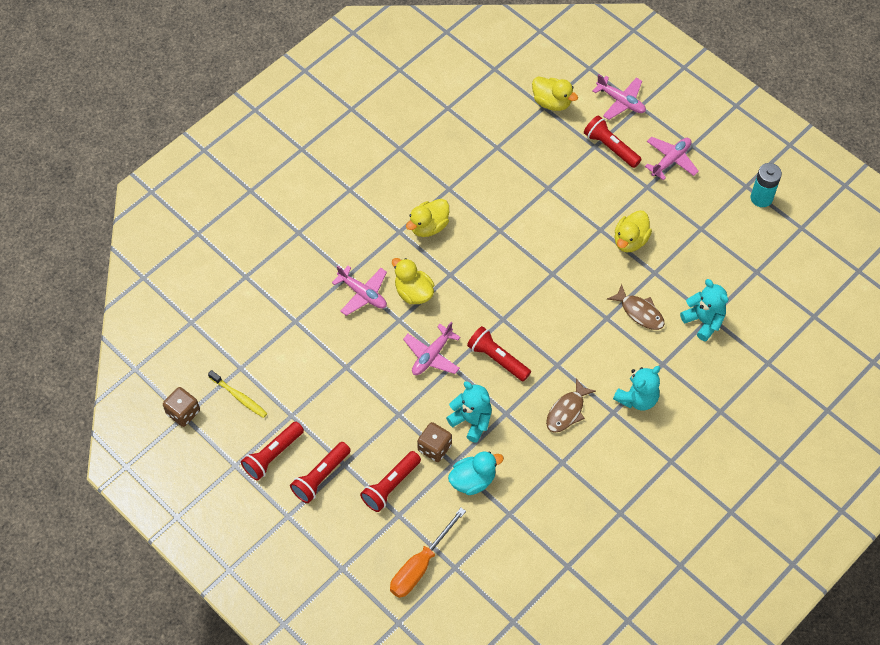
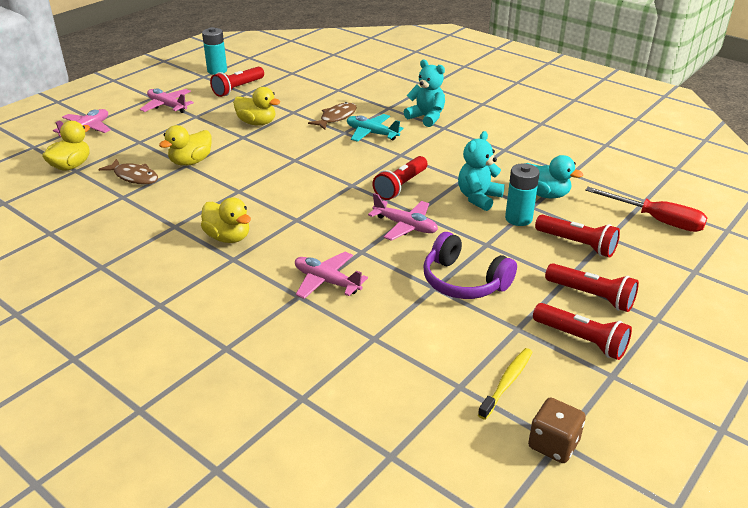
camera: 95 degrees left, 25 degrees down
pink plane [332,265,387,316] -> pink plane turned 90 degrees counterclockwise [295,252,368,299]
orange screwdriver [390,508,466,598] -> red screwdriver [585,187,707,232]
yellow duck [392,258,434,304] -> yellow duck moved to [159,125,212,166]
brown dice [417,422,452,462] -> turquoise battery [505,163,540,226]
turquoise duck [448,451,504,495] -> turquoise duck turned 150 degrees clockwise [525,155,583,198]
brown fish [546,378,596,433] -> brown fish moved to [98,159,158,184]
red flashlight [584,115,642,168] -> red flashlight moved to [210,67,264,97]
turquoise teddy bear [680,279,728,341] -> none
none -> turquoise plane [347,114,404,142]
none -> purple headphones [423,232,517,299]

